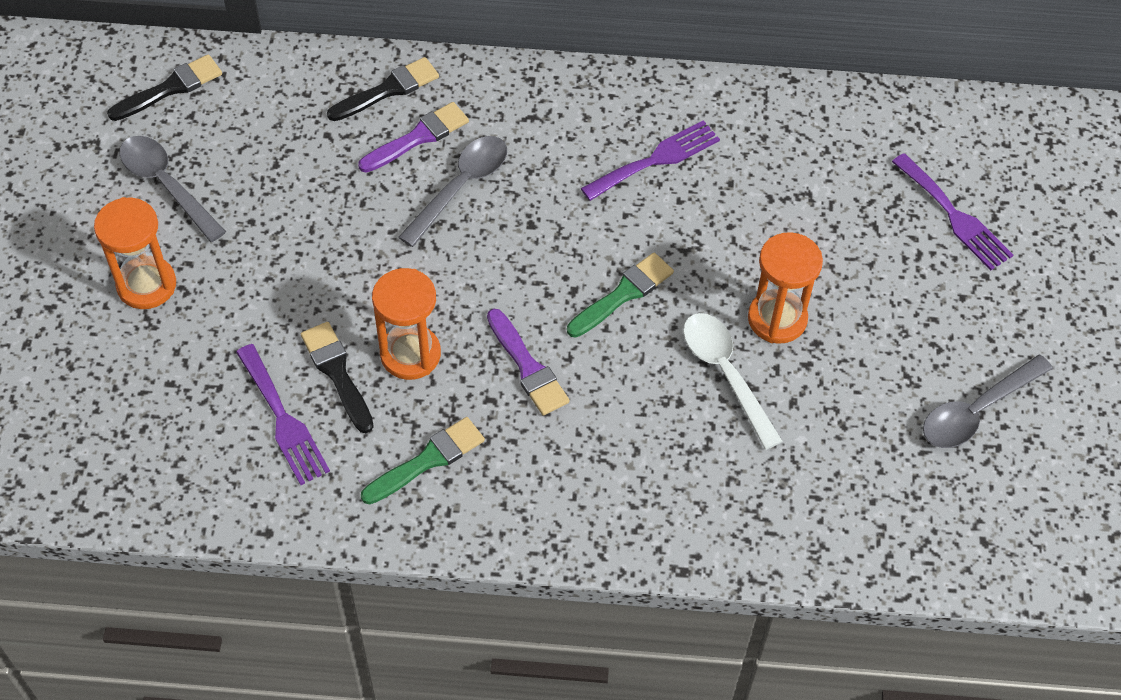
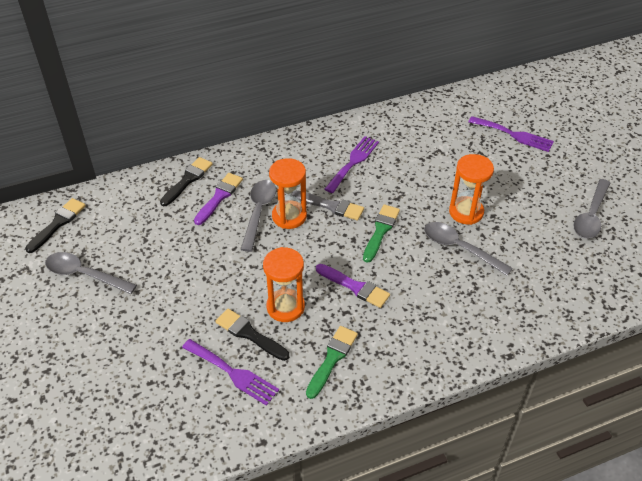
camera: 25 degrees left, 10 degrees down
orange hourglass [94,197,176,309] -> orange hourglass moved to [269,158,307,229]
white spoon [683,313,783,450] -> grey spoon [424,222,513,276]
none -> grey brush [292,191,364,221]

